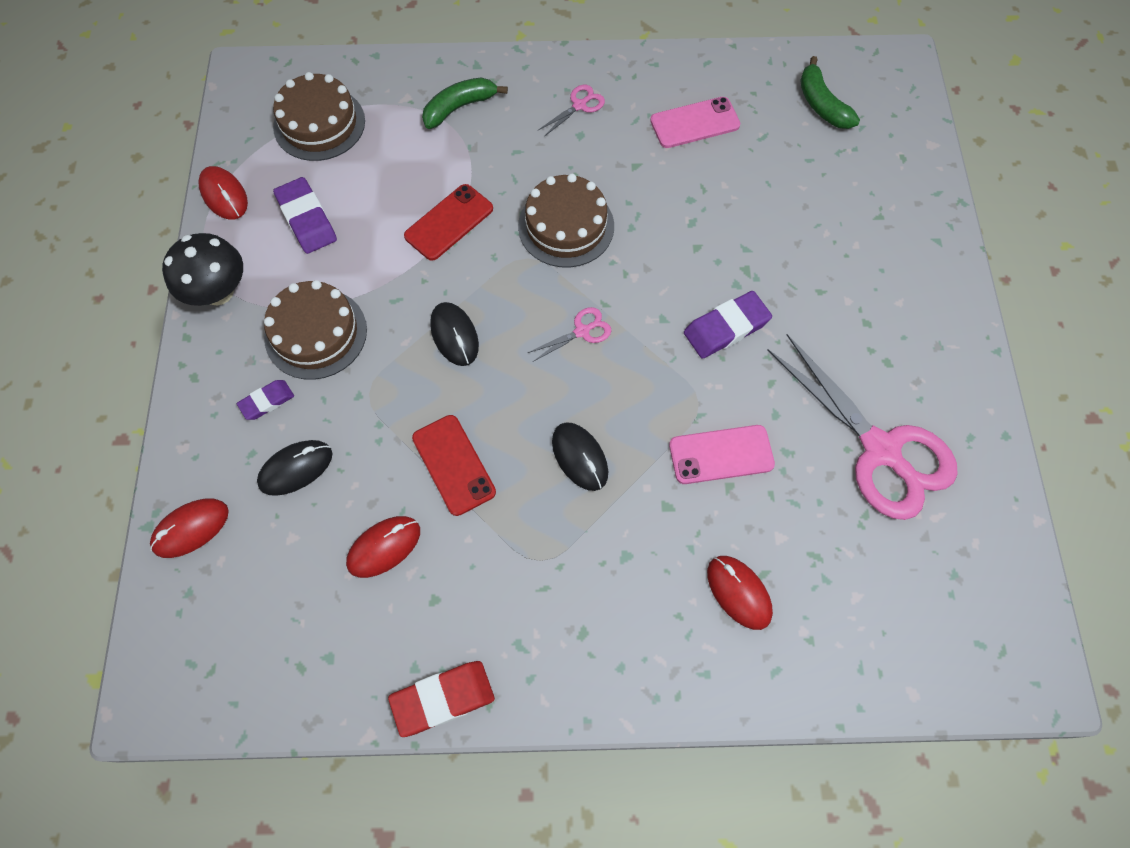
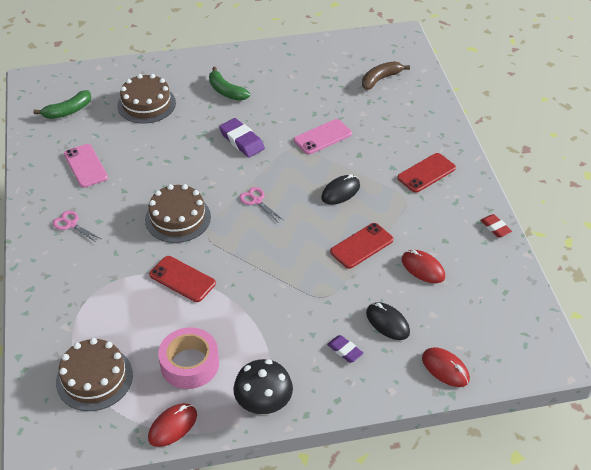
camera: 100 degrees left, 20 degrees down
brown cake [264,280,367,380] -> brown cake moved to [117,74,176,124]
purple eraser [273,177,337,254] -> pink tape [158,328,219,389]
red eraser [388,661,495,737] -> red eraser [480,214,512,238], size x0.60
green banana [422,77,508,129] -> green banana moved to [209,67,250,101]
black mouse [430,302,479,366] -> none
pink phone [669,425,775,484] -> pink phone turned 75 degrees clockwise [294,119,352,155]
red mouse [707,556,773,630] -> none
pink scissors [767,334,958,520] -> none
none -> brown banana [362,61,410,90]
none -> red phone [397,153,456,193]

